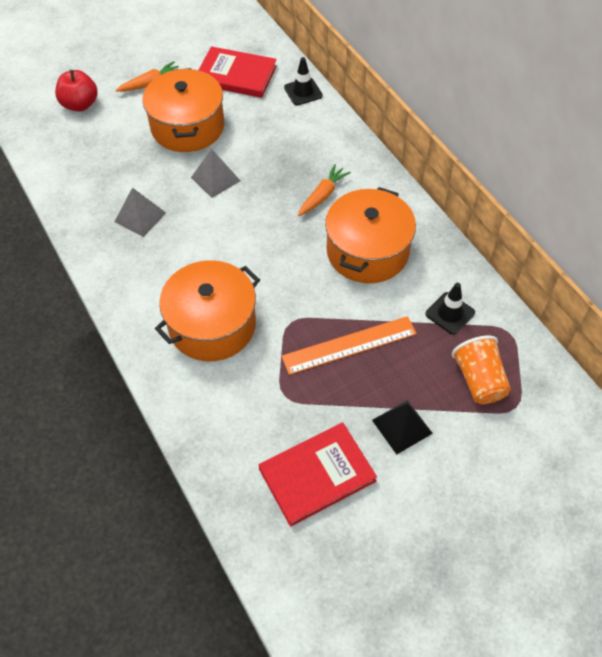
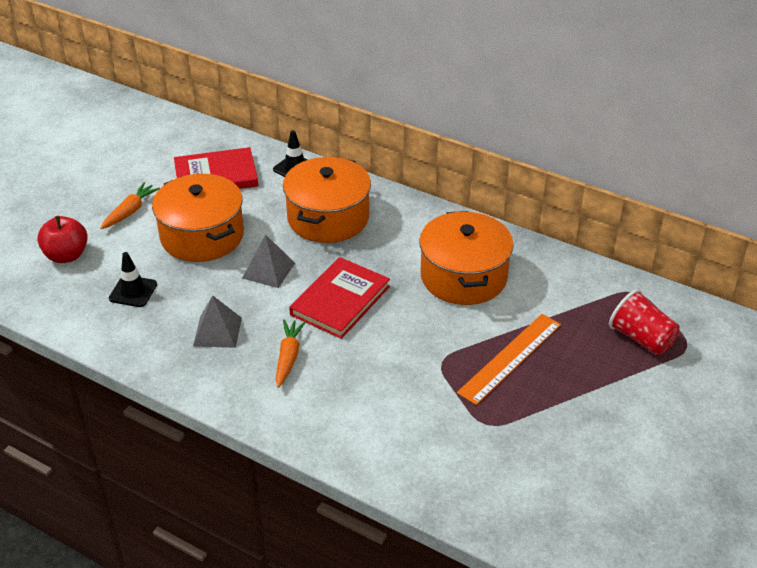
camera: 30 degrees left, 15 degrees down
orange pot [155,260,260,361] -> orange pot moved to [283,157,371,243]
red book [259,423,377,527] -> red book moved to [289,257,390,339]
orange carrot [298,164,351,216] -> orange carrot moved to [276,319,306,388]
black pyramid [372,400,433,455] -> none
black traffic cone [425,283,475,335] -> black traffic cone moved to [109,252,157,307]
orange cup [452,335,511,404] -> red cup [609,289,680,355]

